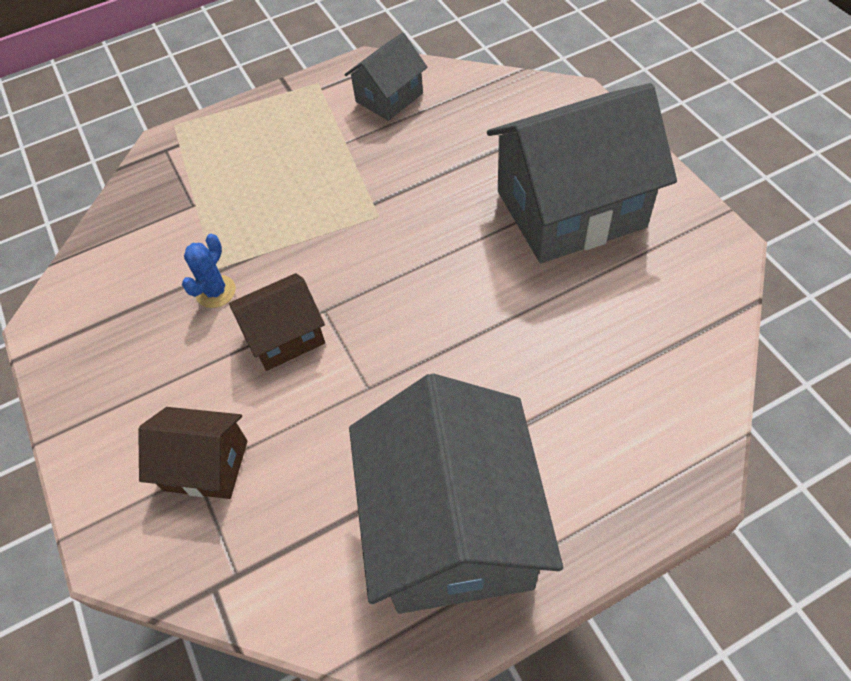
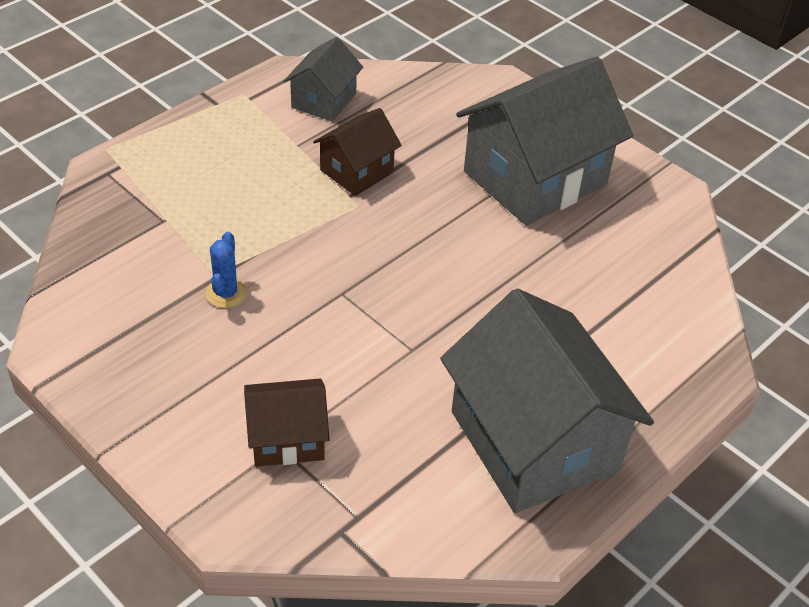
camera: 25 degrees left, 10 degrees down
brown house [229,273,325,371] -> brown house moved to [313,108,402,195]

